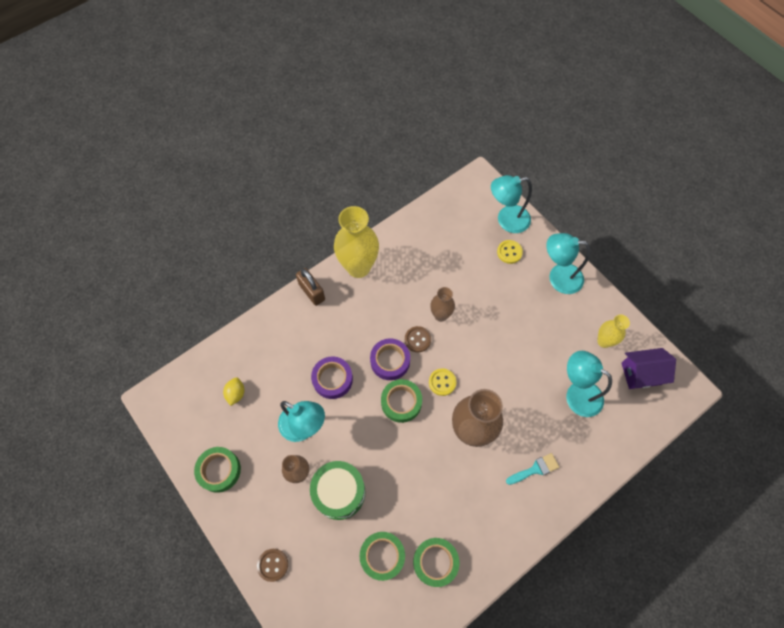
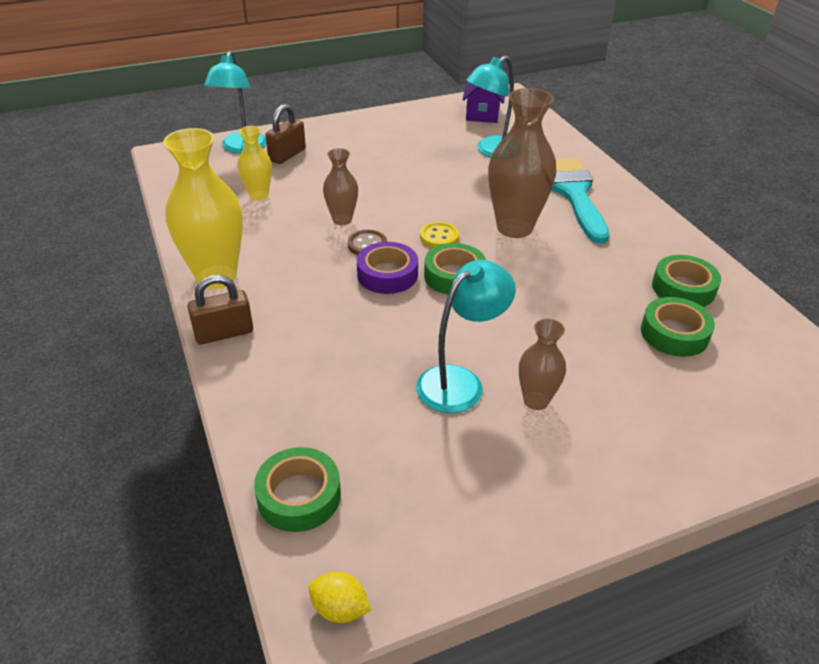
camera: 75 degrees left, 25 degrees down
green tape [194,447,241,493] -> green tape moved to [254,447,341,532]
yellow lemon [223,377,244,406] -> yellow lemon moved to [308,572,371,623]
brown button [257,549,288,582] -> none
green drum [310,461,365,520] -> none
purple tape [311,357,353,399] -> none
yellow button [497,240,523,264] -> brown padlock [265,104,306,164]
turquoise brush [506,453,559,485] -> turquoise brush [552,158,609,244], size x2.12
turquoise lamp [546,233,590,294] -> none
yellow vase [597,314,630,348] -> yellow vase moved to [238,126,272,201]

